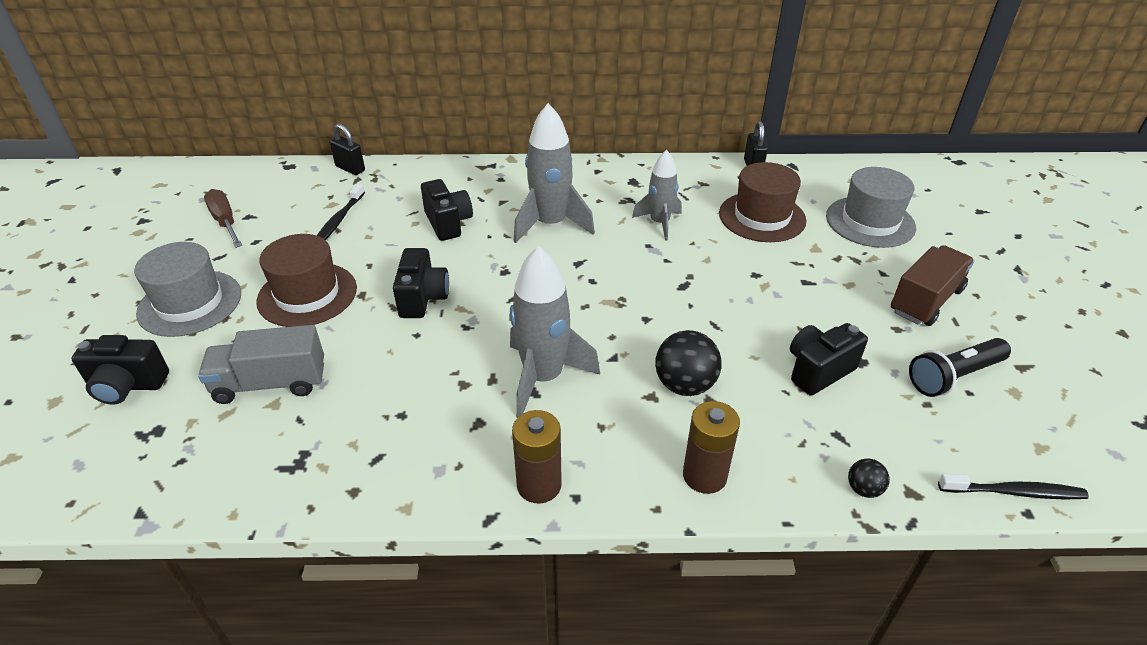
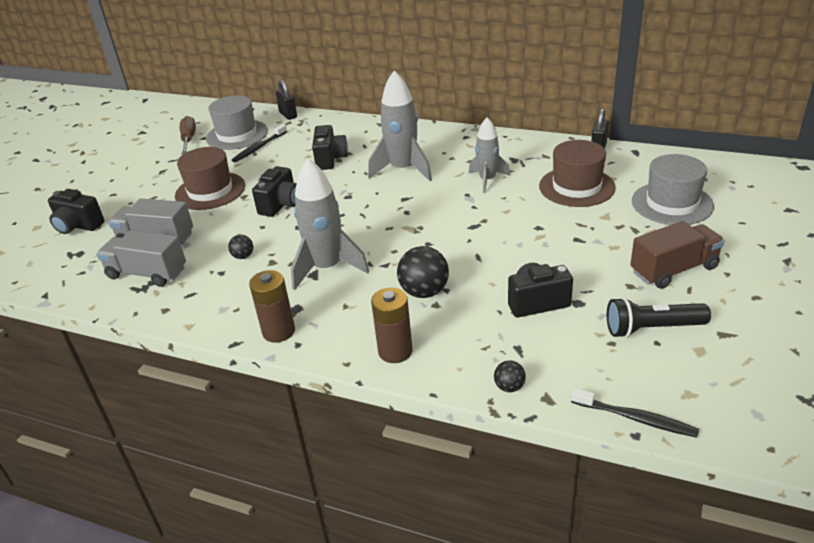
camera: 25 degrees right, 5 degrees down
grey hat [134,242,241,337] -> grey hat moved to [206,96,268,150]
none -> grey truck [97,230,186,287]
none -> black ball [228,235,253,259]

